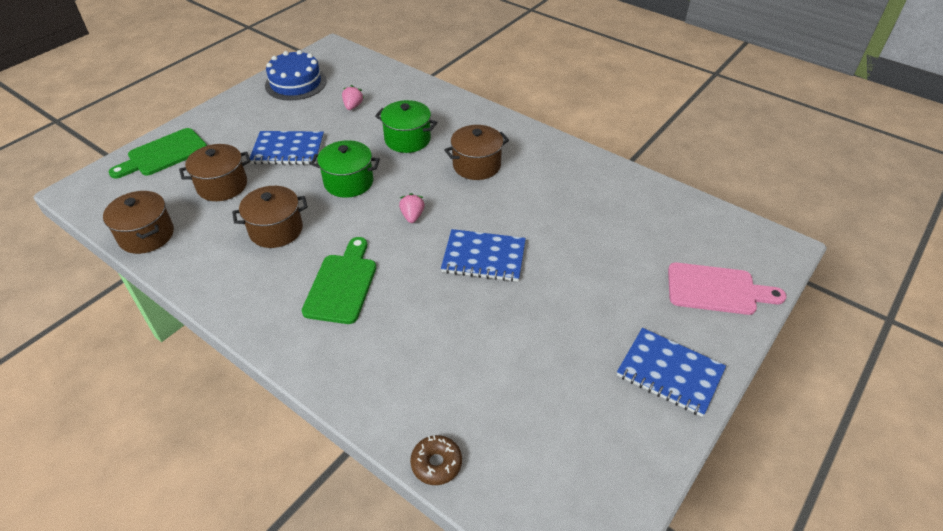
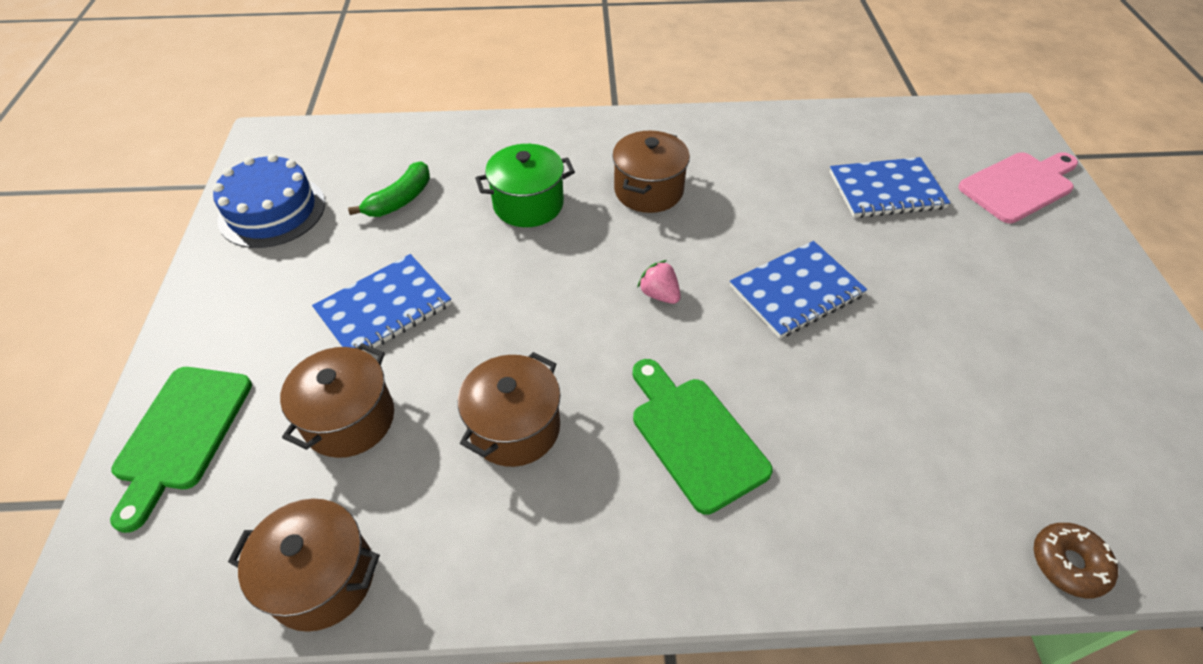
camera: 40 degrees left, 5 degrees up
green pot [311,140,380,198] -> none
pink strawberry [342,85,364,110] -> green banana [348,161,430,217]
blue notebook [617,328,726,417] -> blue notebook moved to [830,157,951,218]

